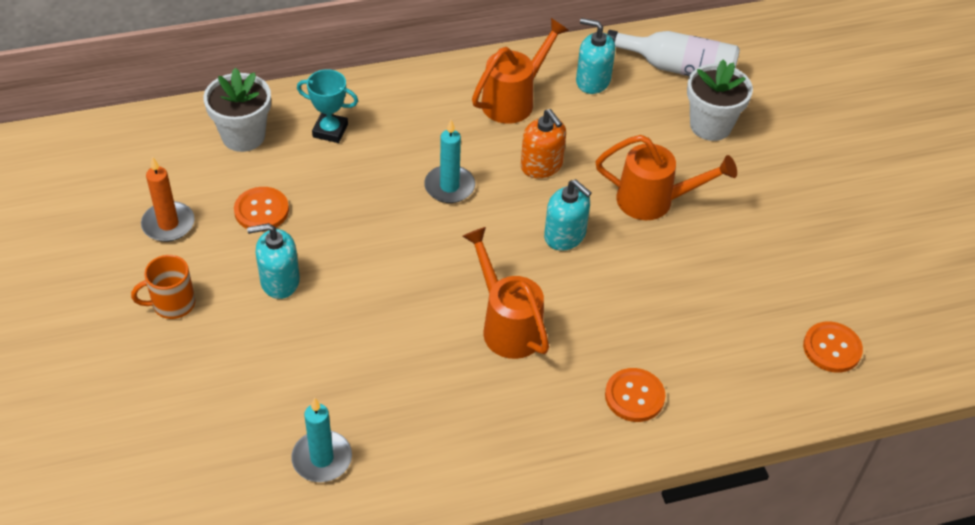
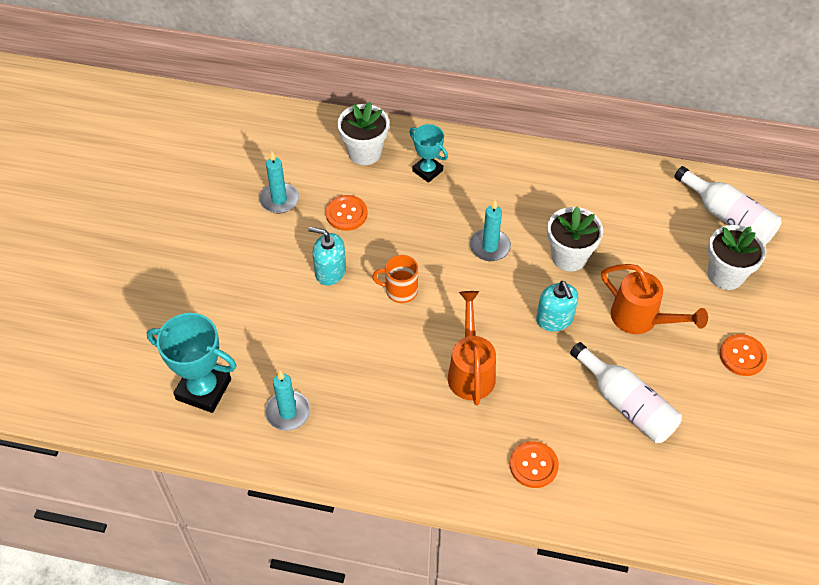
camera: 30 degrees right, 5 degrees up
orange mug [131,255,195,319] -> orange mug moved to [372,255,418,303]
orange candle [141,157,195,242] -> turquoise candle [259,151,299,213]
orange watering can [472,18,569,124] -> none
orange soap dispenser [521,109,566,178] -> white flower pot [547,206,603,271]
turquoise soap dispenser [576,18,615,94] -> none
orange button [803,322,863,373] -> orange button moved to [720,334,767,376]
none -> turquoise trophy [147,313,237,413]
none -> white bottle [570,342,682,443]

